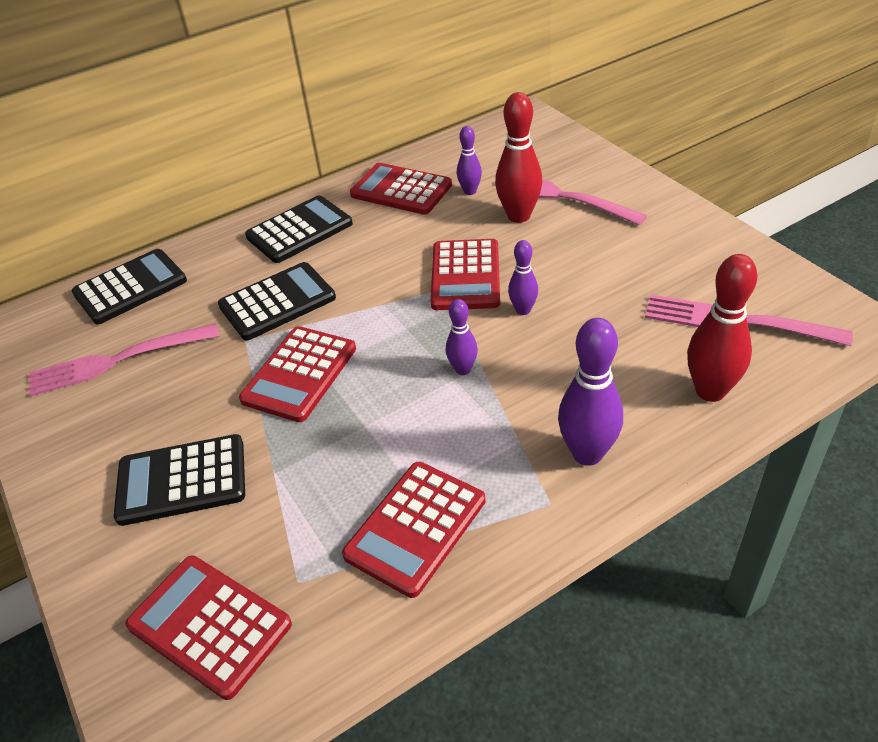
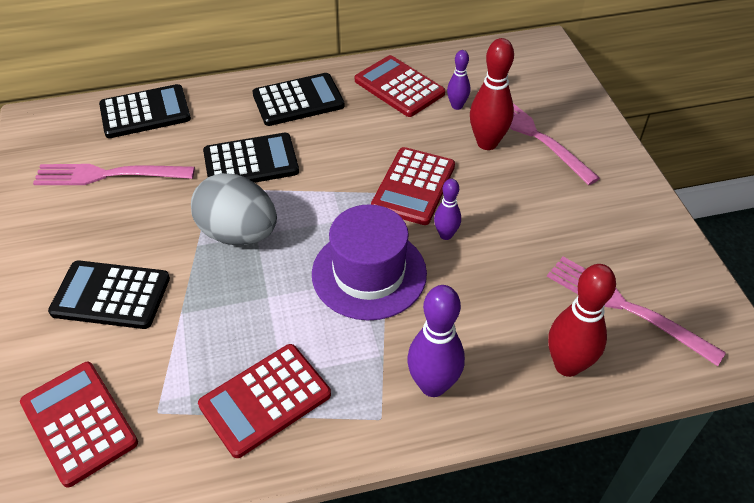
camera: 15 degrees right, 5 degrees up
red calculator [239,326,356,422] -> grey egg [191,173,277,245]
purple bowling pin [446,299,478,375] -> purple hat [312,204,427,320]

